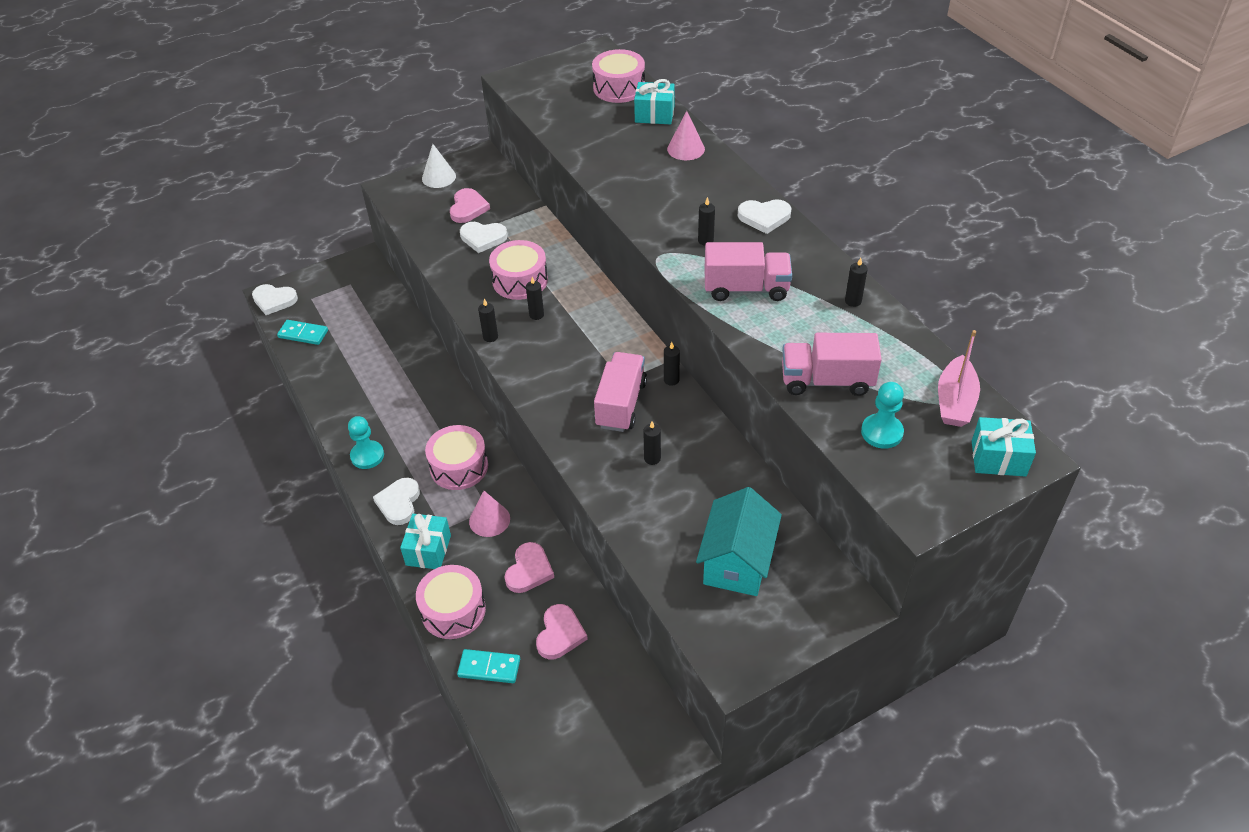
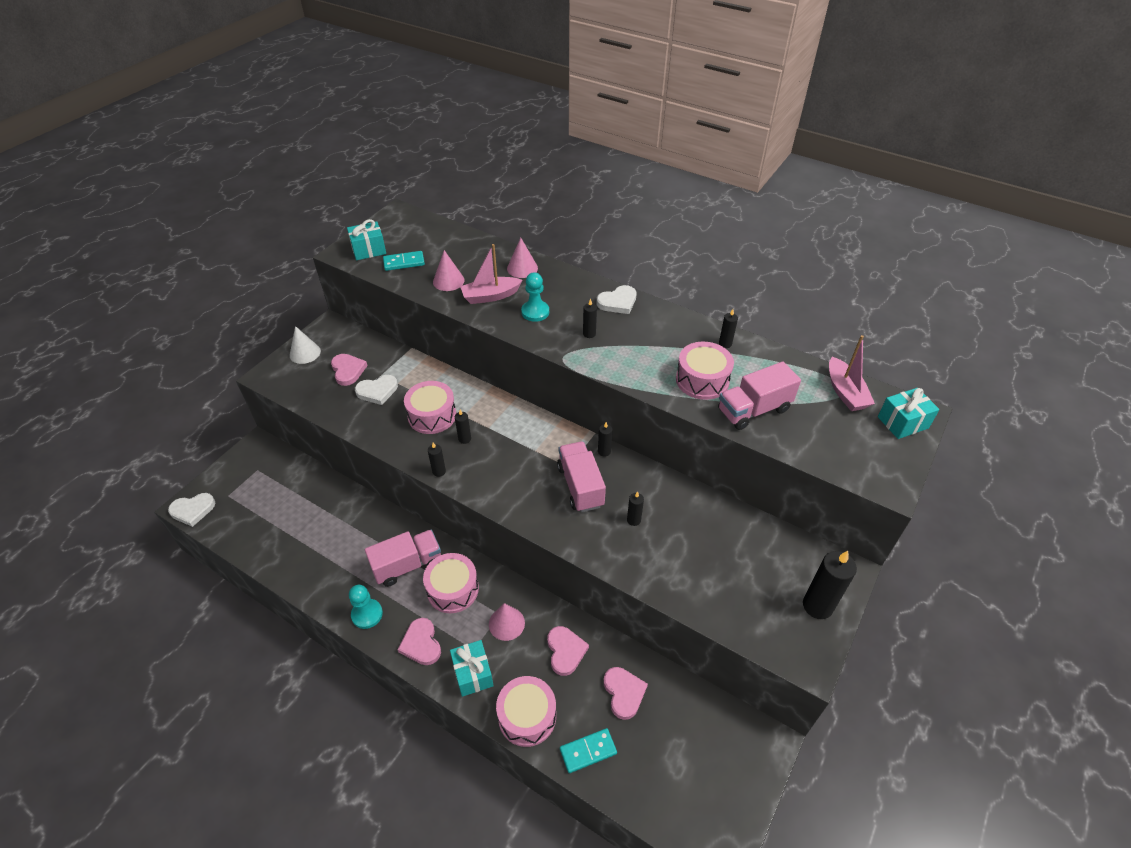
camera: 30 degrees left, 0 degrees up
turquoise domino [277,320,328,345] -> turquoise domino moved to [383,251,425,271]
white heart [373,478,420,525] -> pink heart [397,618,441,665]
pink drum [592,49,645,103] -> pink drum moved to [676,342,734,400]
turquoise gift [634,79,675,124] -> turquoise gift moved to [347,219,386,260]
turquoise house [696,487,782,596] -> none
pink truck [704,242,792,301] -> pink truck moved to [365,530,441,587]
turquoise pawn [861,382,904,449] -> turquoise pawn moved to [521,272,549,322]
none -> pink cone [433,250,465,291]
none -> pink boat [460,244,522,304]
none -> black candle [803,551,857,619]

